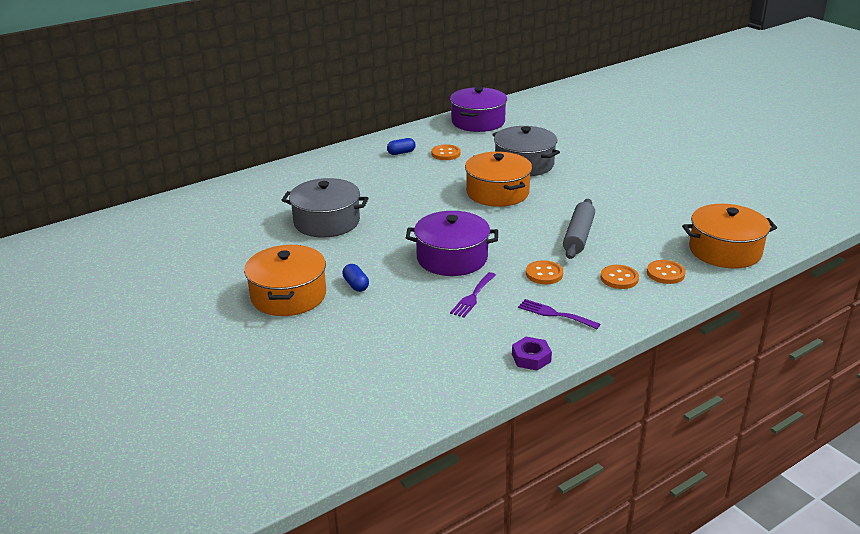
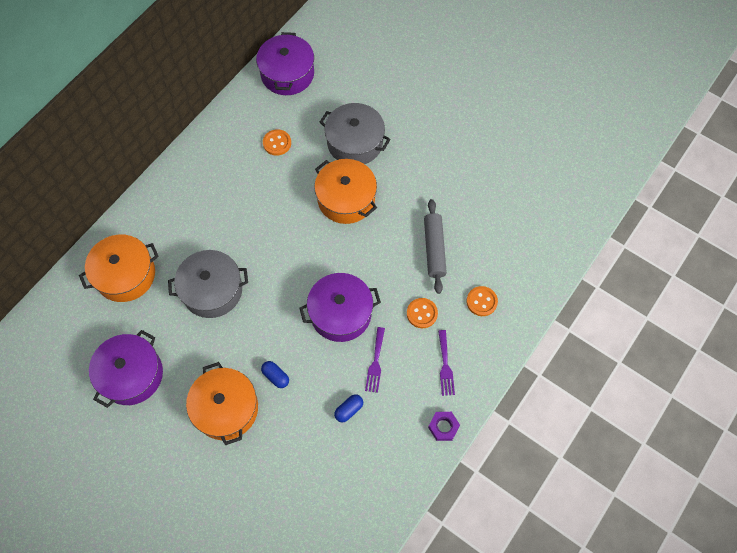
camera: 20 degrees left, 35 degrees up
blue capsule [387,138,416,155] -> blue capsule moved to [334,394,363,422]
purple fork [518,299,600,329] -> purple fork turned 105 degrees counterclockwise [438,330,455,396]
orange button [647,260,685,284] -> none
orange pot [682,204,777,268] -> orange pot moved to [79,234,159,302]
none -> purple pot [89,330,163,408]

